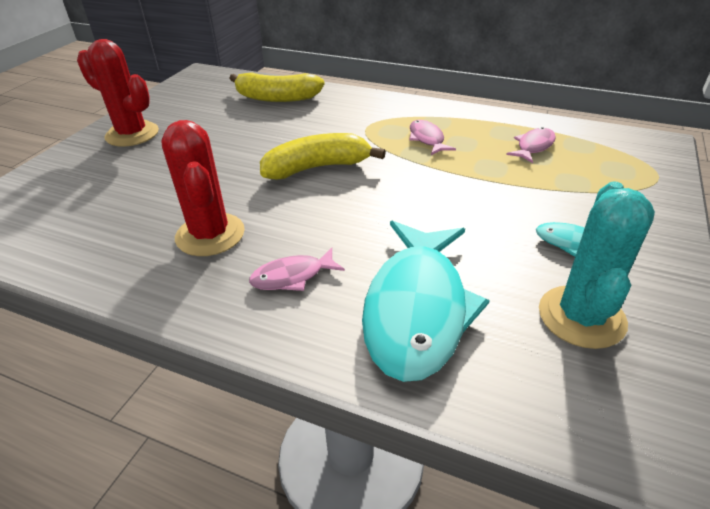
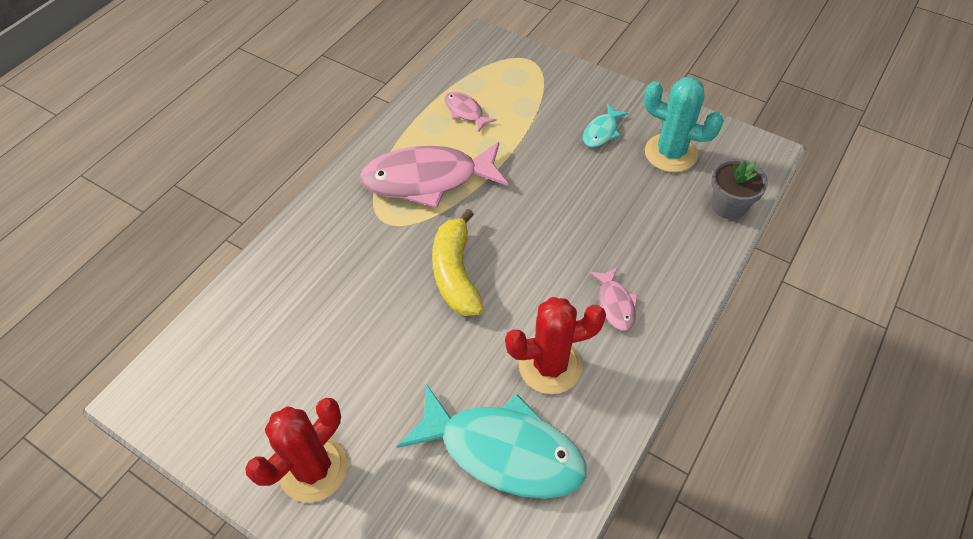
camera: 80 degrees left, 15 degrees up
yellow banana [229,72,325,102] -> none
turquoise fish [362,221,490,382] -> turquoise fish moved to [397,384,586,499]
pink fish [409,120,456,155] -> pink fish [359,142,508,208], size x2.20
none -> grey flower pot [711,159,768,219]

